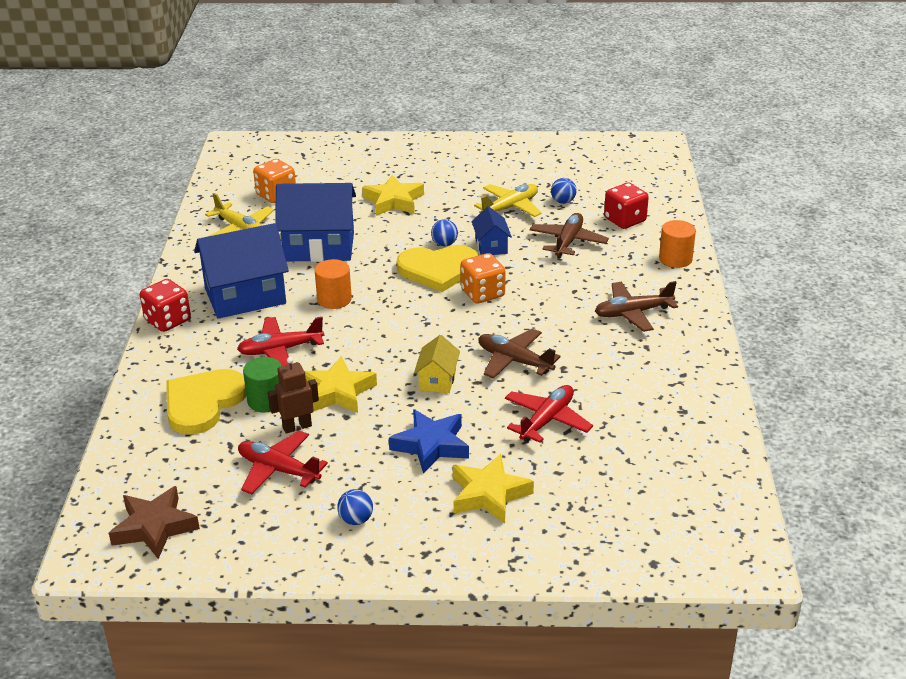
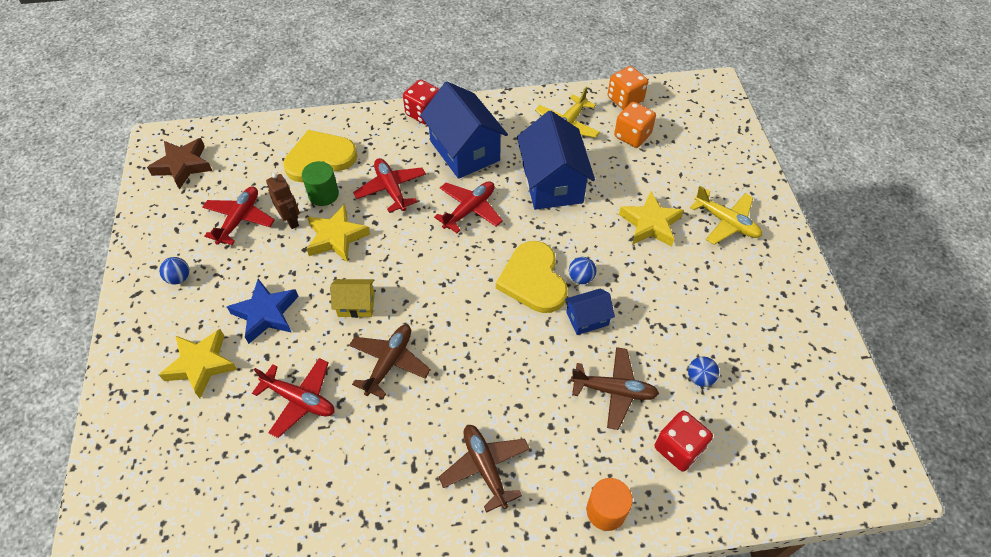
camera: 80 degrees right, 20 degrees up
yellow heart [166,369,246,435] -> yellow heart turned 45 degrees counterclockwise [283,130,357,182]
orange cylinder [315,259,352,309] -> red plane [434,181,503,233]
orange dice [461,253,506,304] -> orange dice moved to [608,66,648,110]
yellow plane [474,184,542,217] -> yellow plane moved to [690,186,762,245]

